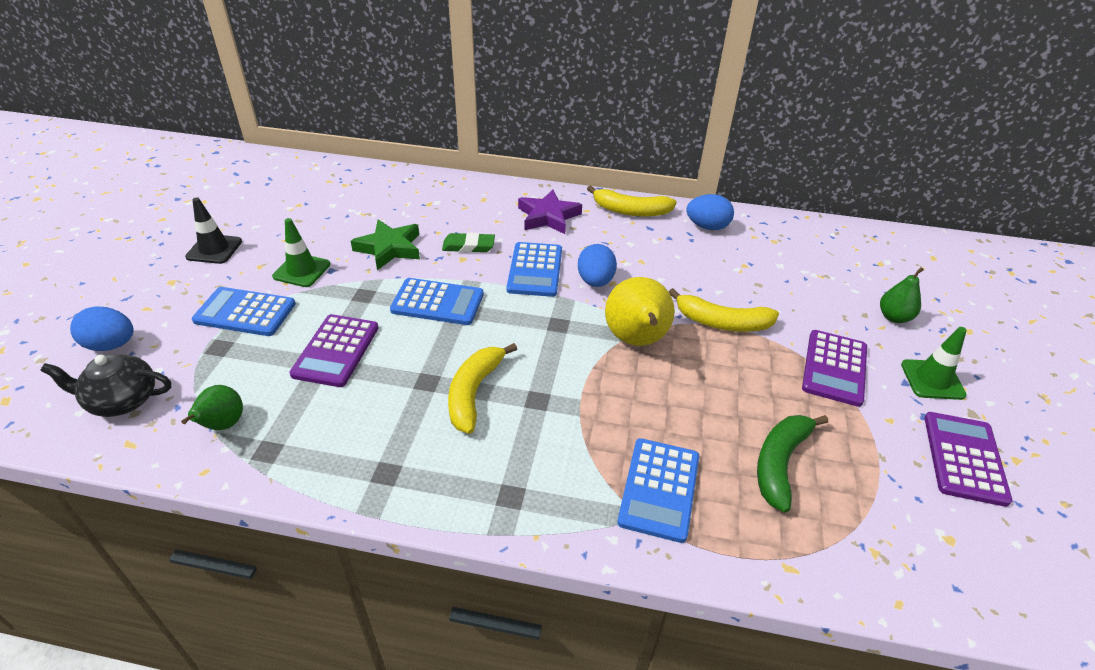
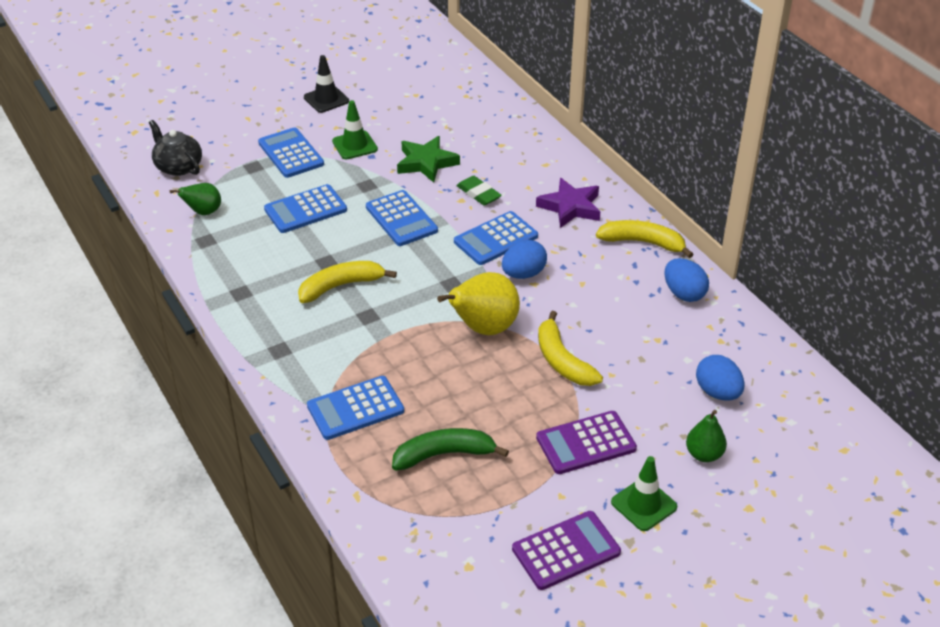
camera: 50 degrees right, 0 degrees up
blue egg [70,307,134,351] -> blue egg moved to [696,355,745,401]
purple calculator [290,314,379,387] -> blue calculator [264,184,347,233]
yellow banana [587,185,677,217] -> yellow banana turned 135 degrees clockwise [596,220,693,258]

